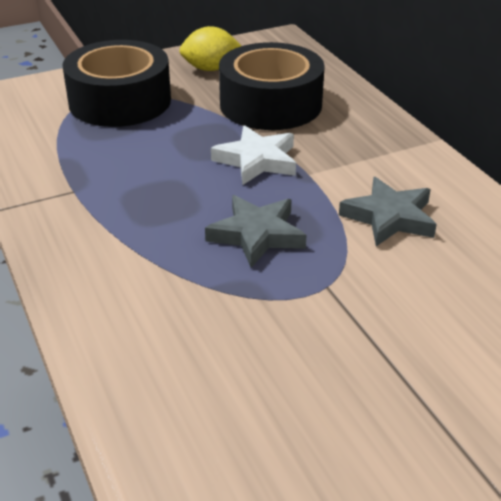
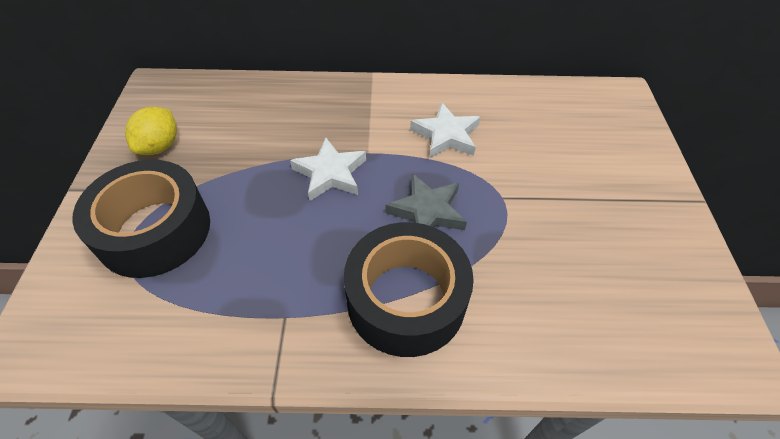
camera: 65 degrees left, 15 degrees up
black tape [219,42,325,130] -> black tape moved to [344,222,474,357]
grey star [339,177,437,246] -> white star [410,103,480,159]

